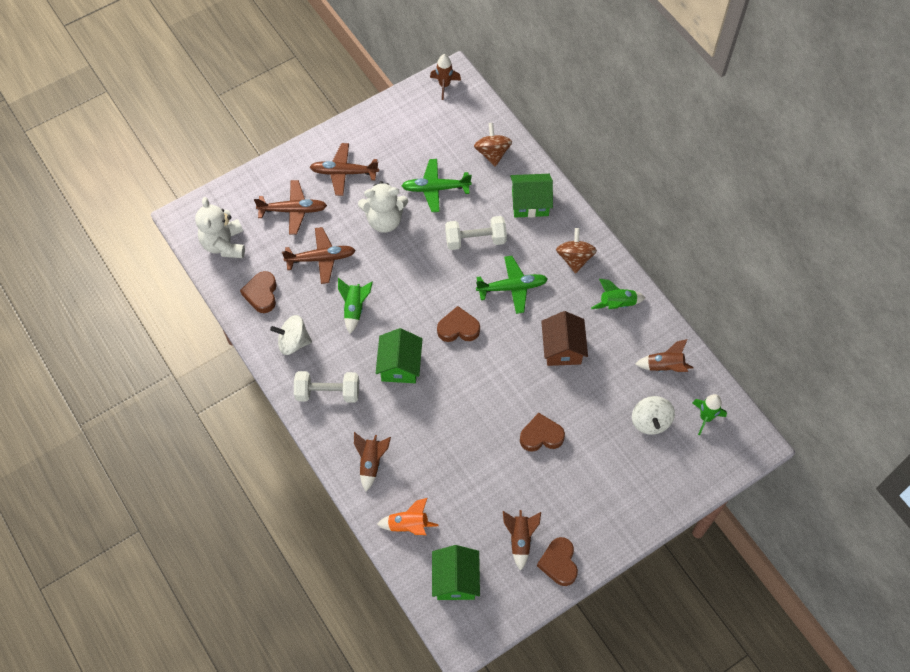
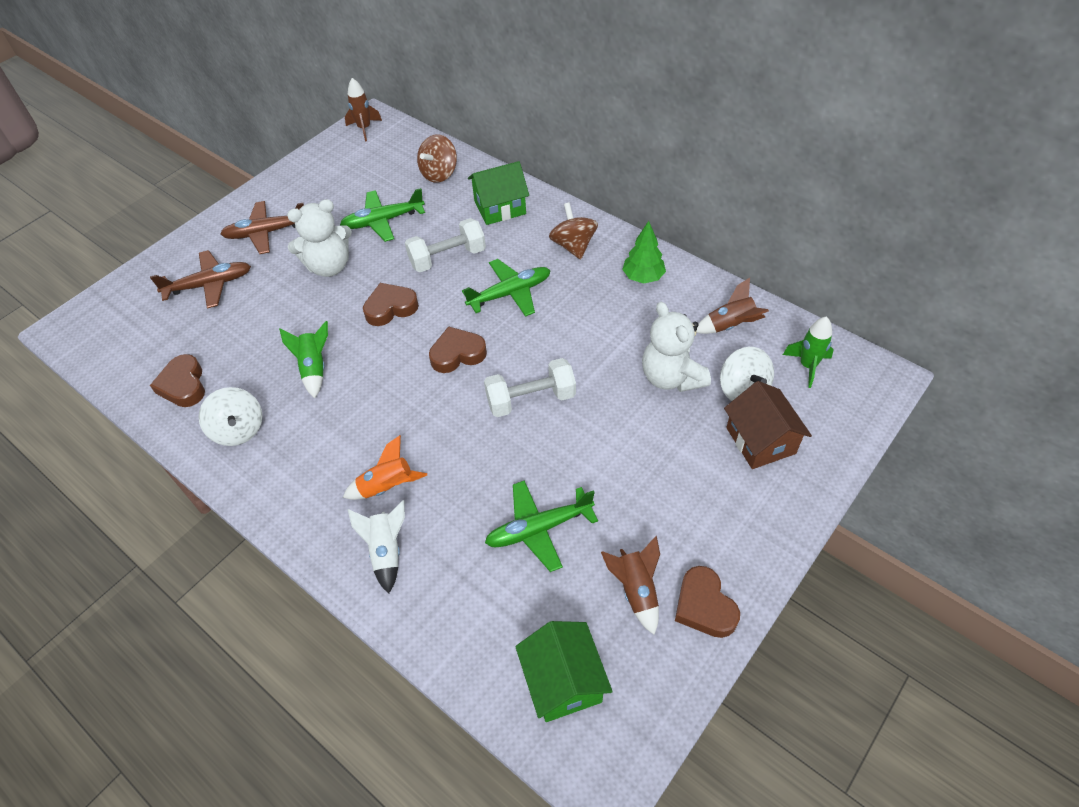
camera: 15 degrees left, 10 degrees down
white teddy bear [195,197,245,258] -> white teddy bear moved to [642,302,711,392]
white spinning top [270,315,312,355] -> white spinning top turned 105 degrees counterclockwise [199,387,263,446]
brown plane [282,227,356,284] -> none
white dumbbell [294,371,359,403] -> white dumbbell moved to [484,358,576,417]
brown rocket [354,432,391,491] -> white rocket [348,500,405,594]
green house [376,328,423,383] -> none
orange rocket [377,498,439,535] -> orange rocket moved to [343,435,427,500]
brown spinning top [474,123,512,167] -> brown spinning top turned 120 degrees counterclockwise [417,134,457,183]
brown heart [520,413,565,452] -> brown heart moved to [363,283,419,326]
brown house [541,311,588,366] -> brown house moved to [724,381,812,469]
green rocket [591,279,646,309] -> green tree [622,221,666,284]
none -> green plane [485,480,598,572]

